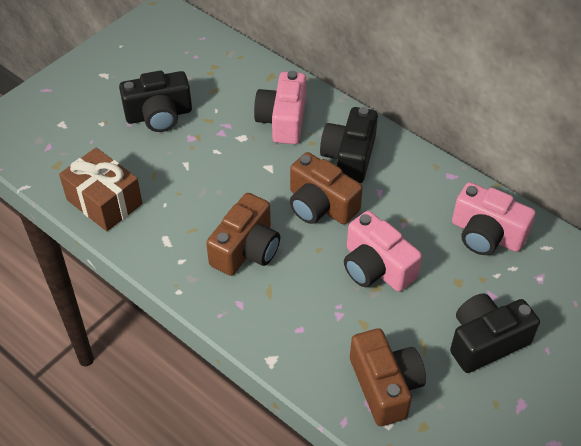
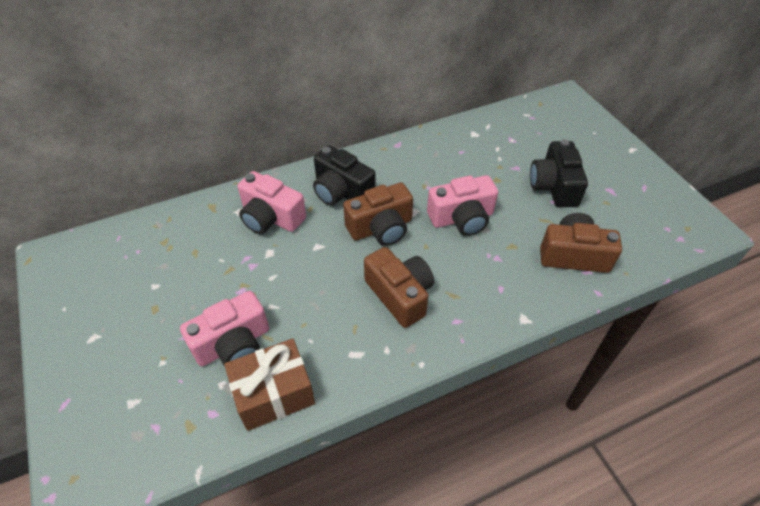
camera: 65 degrees left, 0 degrees up
black camera [119,71,192,132] -> none
pink camera [452,182,536,255] -> pink camera moved to [180,291,269,367]

